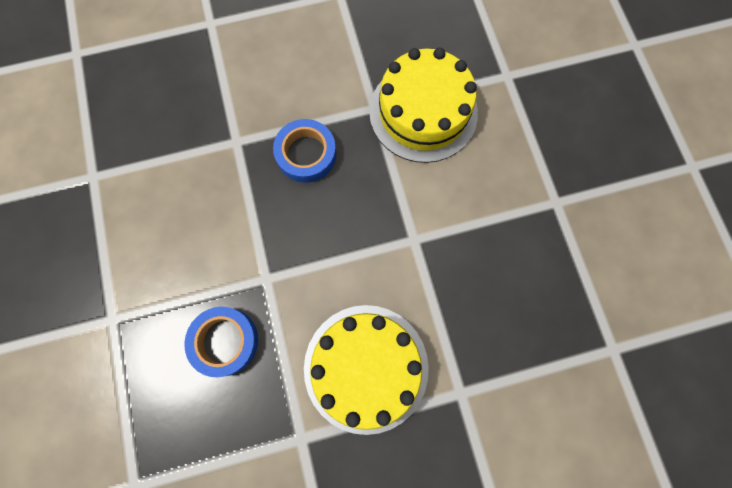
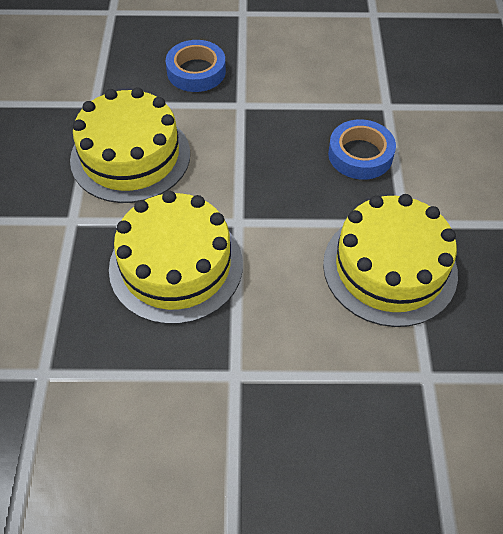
camera: 105 degrees right, 20 degrees down
none -> yellow cake [109,190,243,324]

